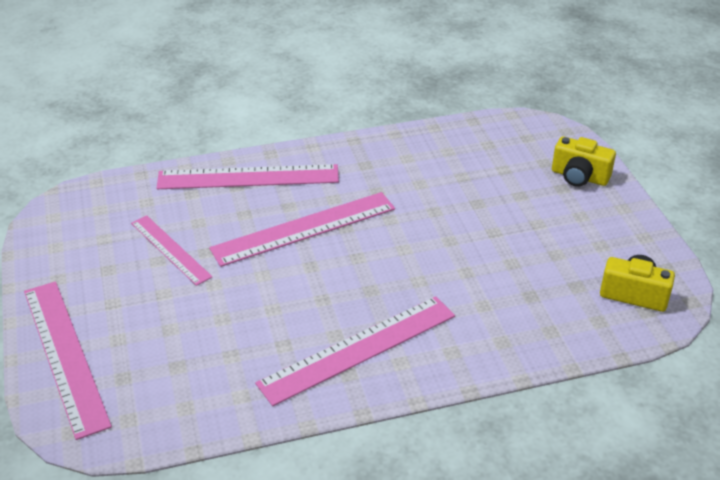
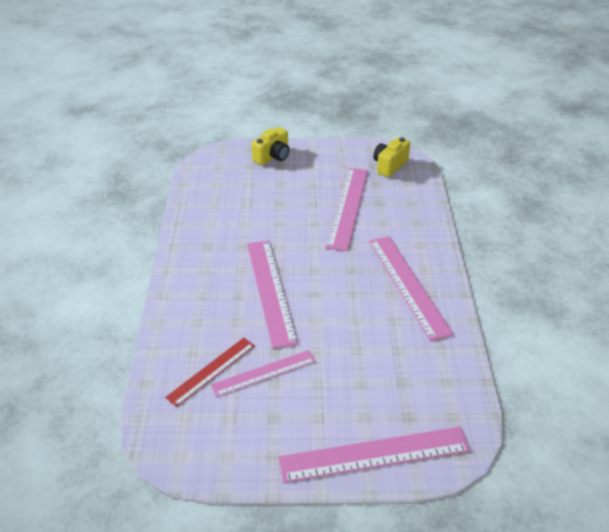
camera: 75 degrees left, 0 degrees up
pink ruler [157,164,339,189] -> pink ruler moved to [326,168,368,251]
none -> red ruler [165,338,255,407]

